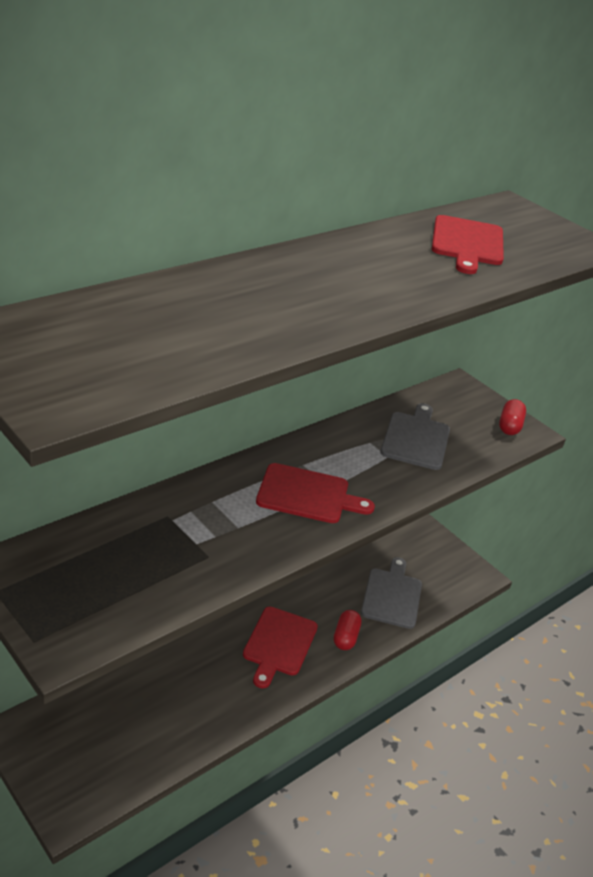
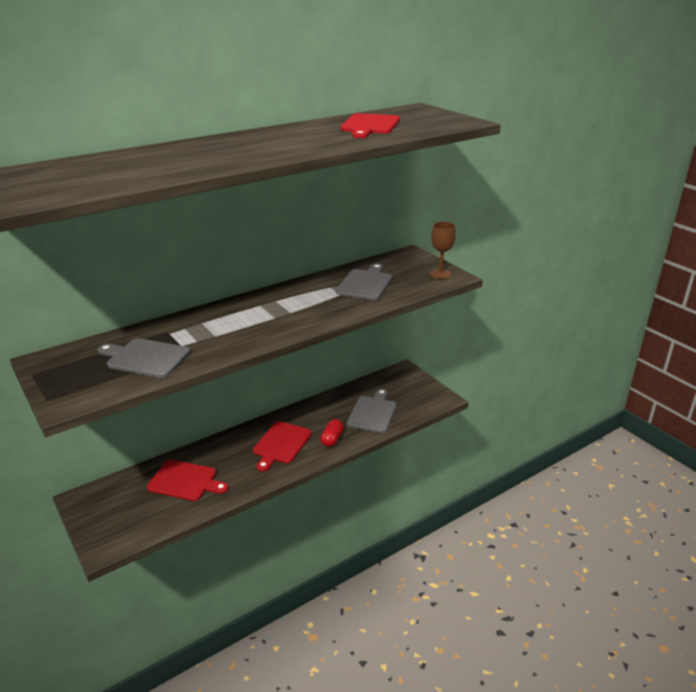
camera: 10 degrees right, 5 degrees down
red cutting board [256,463,375,523] -> red cutting board moved to [147,460,228,501]
red capsule [499,399,526,435] -> brown goblet [430,222,456,279]
none -> grey cutting board [98,338,190,378]

